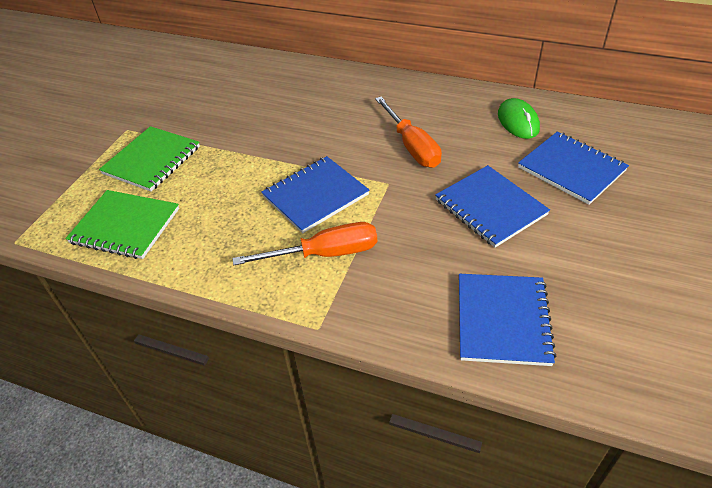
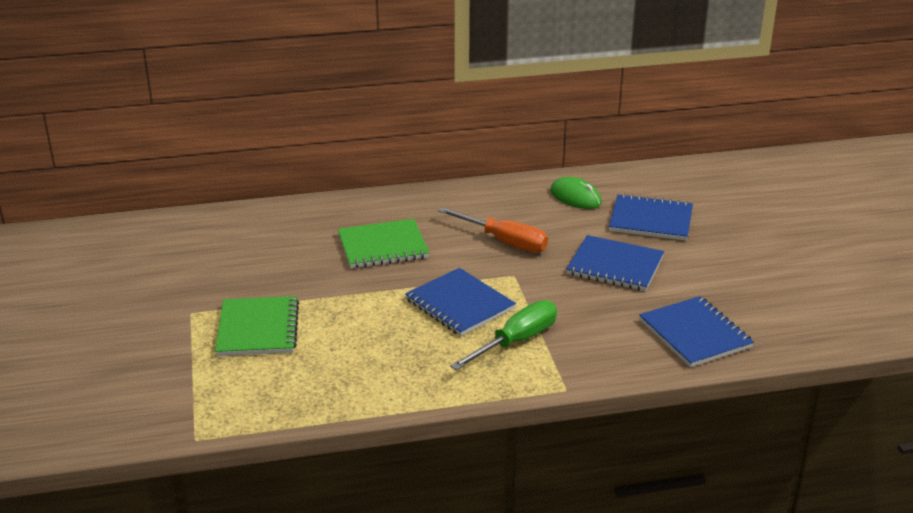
camera: 35 degrees left, 15 degrees down
green notebook [65,190,179,259] -> green notebook moved to [338,219,429,268]
orange screwdriver [232,222,377,265] -> green screwdriver [450,300,557,370]
blue notebook [261,156,369,233] -> blue notebook turned 60 degrees counterclockwise [405,268,516,336]

